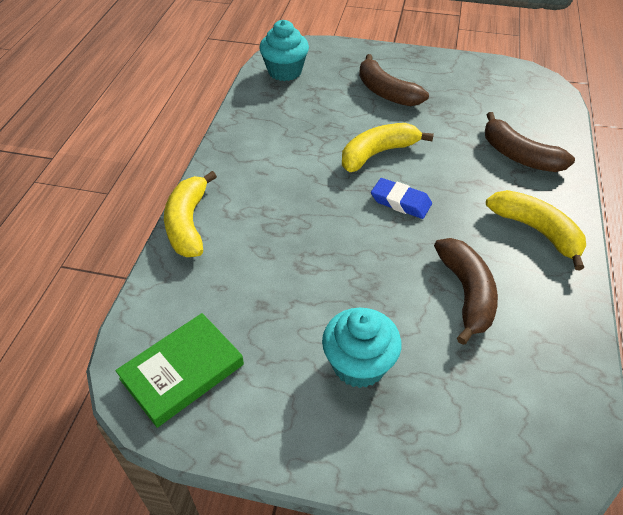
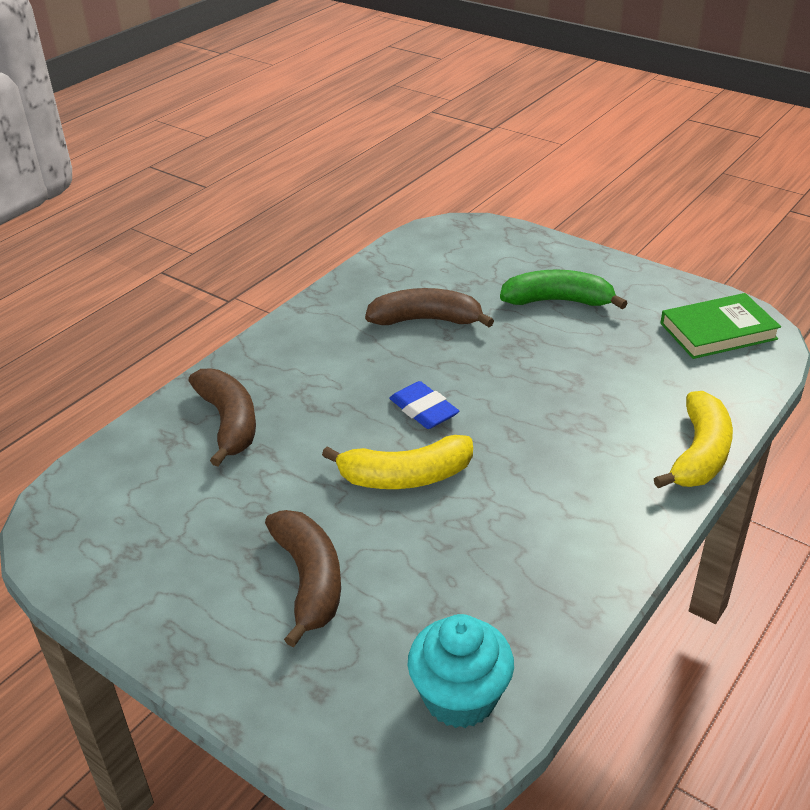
camera: 155 degrees left, 10 degrees down
turquoise cupcake [322,308,401,388] -> green banana [500,270,627,309]
brown banana [434,238,498,345] -> brown banana turned 75 degrees clockwise [365,288,494,327]
yellow banana [486,190,586,270] -> none

